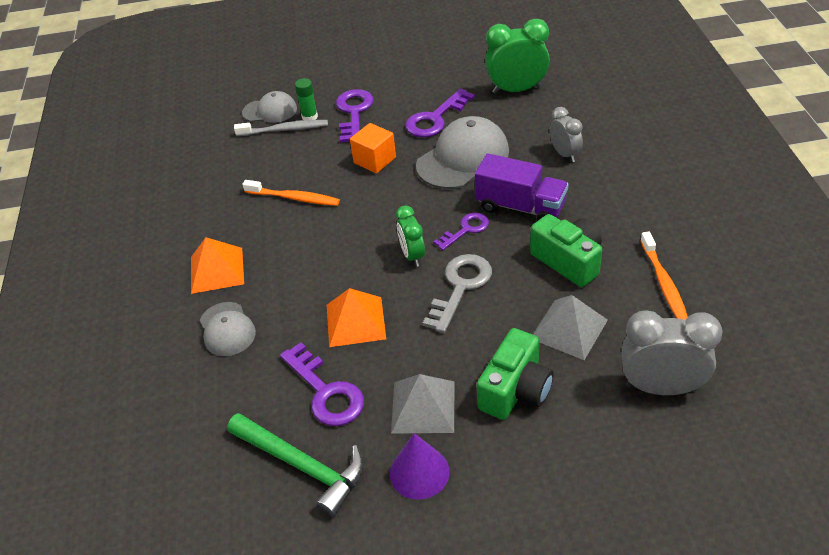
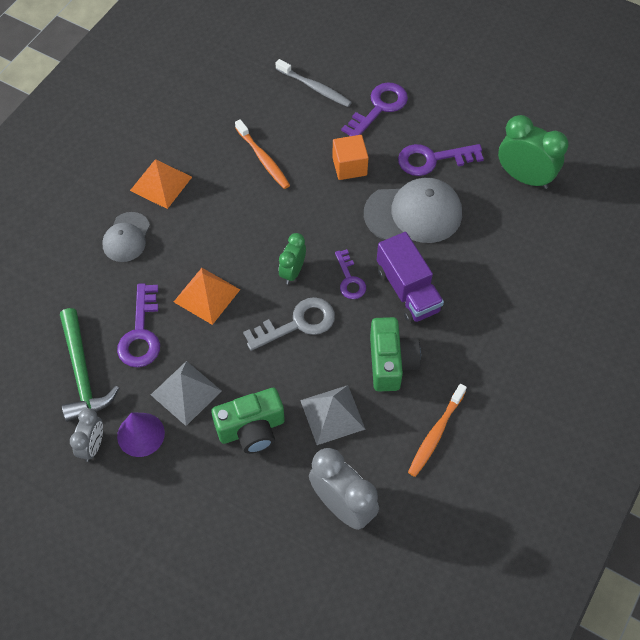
camera: 35 degrees right, 15 degrees up
grey cap [242,91,297,123] -> none
green glue stick [295,78,318,120] -> none
purple key [434,213,489,250] -> purple key turned 75 degrees clockwise [335,249,366,299]
grey clock [550,107,583,162] -> grey clock moved to [70,408,103,462]

